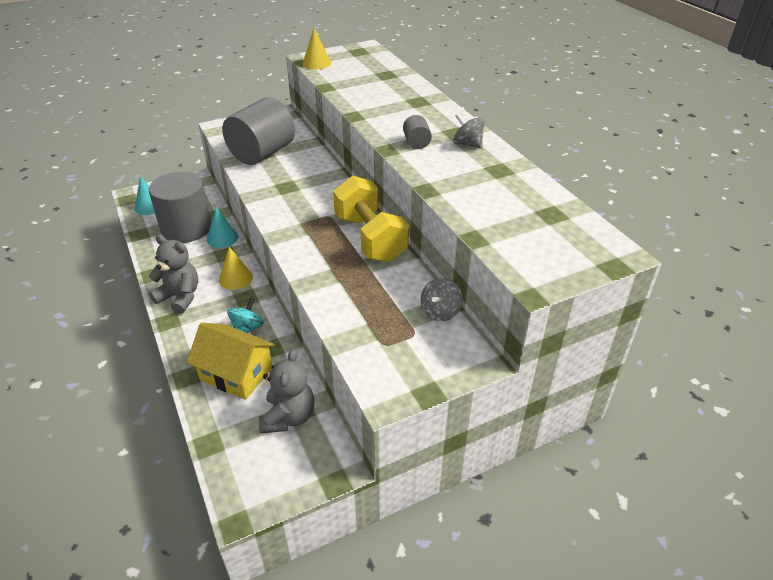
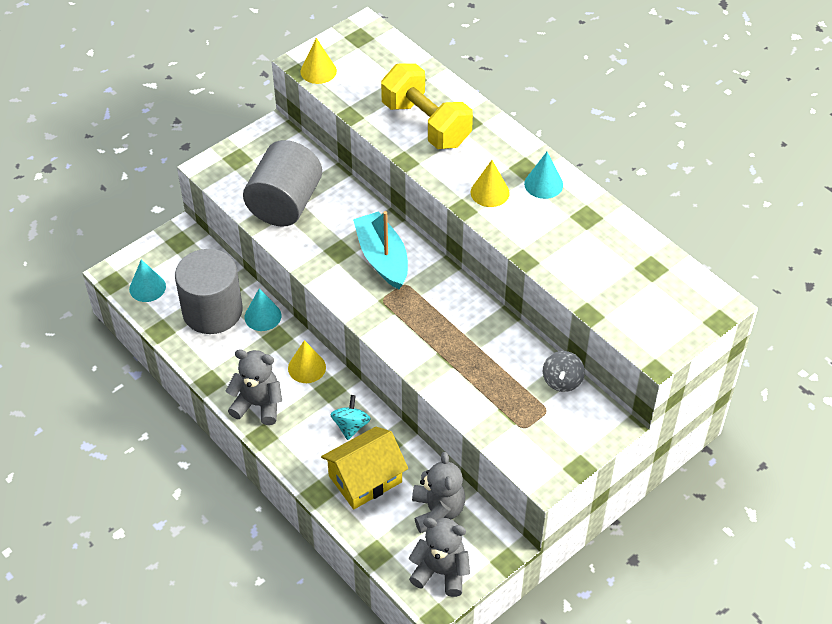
camera: 15 degrees left, 10 degrees up
yellow house [186,323,275,400] -> yellow house turned 45 degrees counterclockwise [321,427,408,509]
yellow dumbbell [333,176,409,262] -> yellow dumbbell moved to [381,63,473,149]
grey cylinder [403,115,432,149] -> yellow cone [471,160,510,207]
grey spinning top [453,113,485,149] -> turquoise cone [524,152,563,199]
none -> turquoise boat [353,211,408,289]
none -> grey teddy bear [409,518,470,597]

